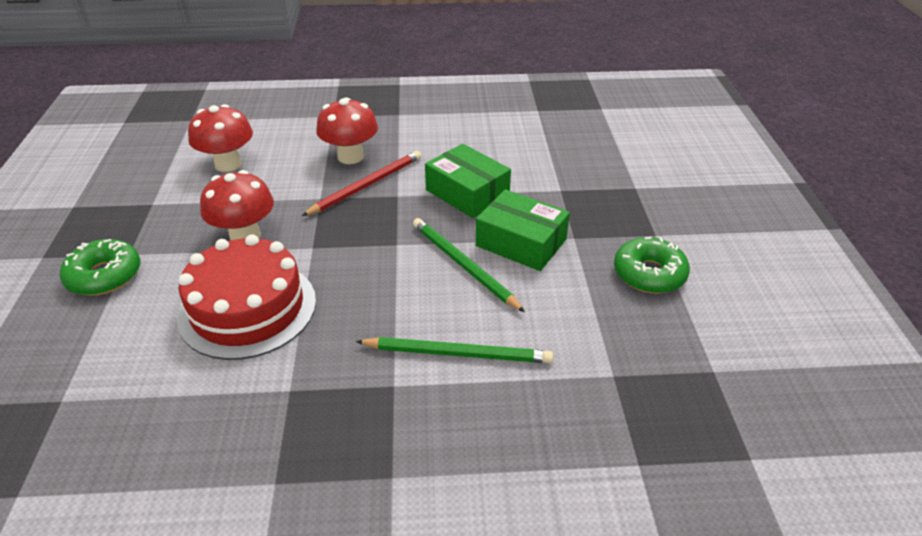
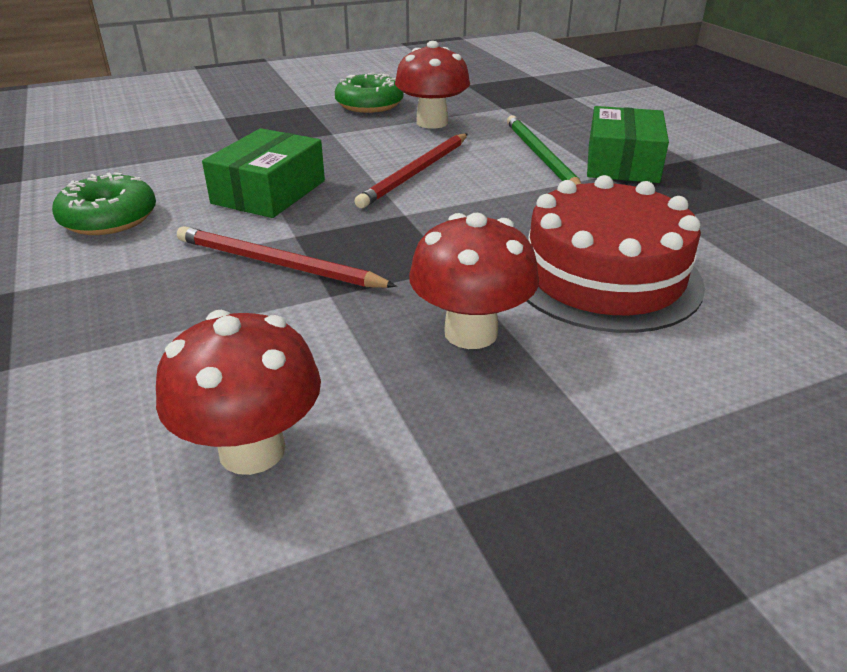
camera: 110 degrees left, 5 degrees down
green donut [60,239,140,295] -> green donut moved to [52,172,156,235]
red mushroom [316,97,378,164] -> red mushroom moved to [395,41,470,129]
green pencil [413,218,525,312] -> red pencil [355,134,468,208]
green box [476,189,570,271] -> green box moved to [587,106,669,183]

